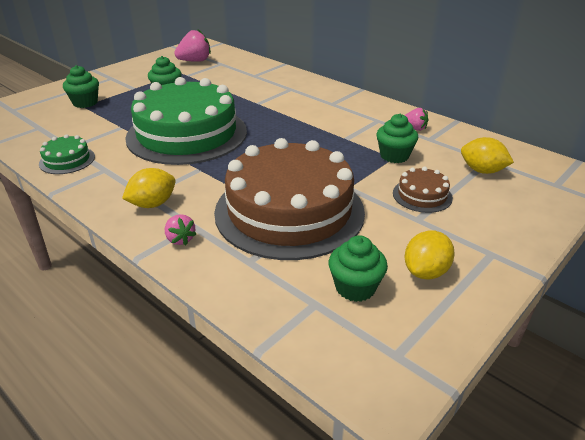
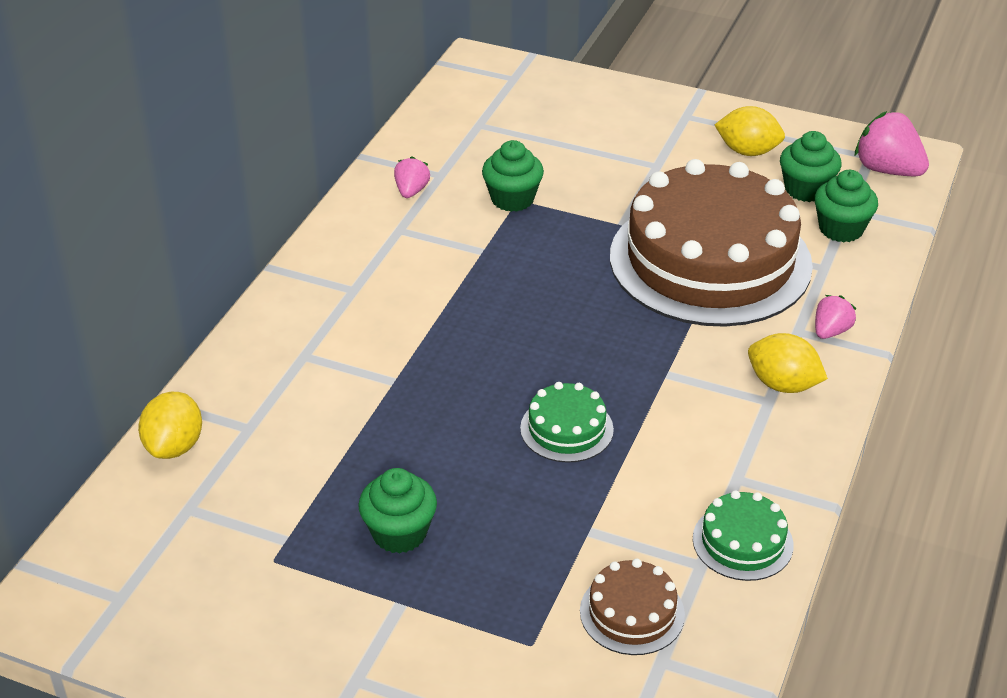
camera: 110 degrees left, 5 degrees up
green cupcake [63,65,99,108] -> green cupcake moved to [814,170,878,242]
green cake [125,77,247,165] -> green cake [520,382,614,463], size x0.41
pink strawberry [174,29,211,62] -> pink strawberry moved to [855,111,929,176]
brown cake [393,167,453,213] -> brown cake moved to [580,559,685,655]
yellow lemon [461,137,514,174] -> yellow lemon moved to [138,392,202,459]

